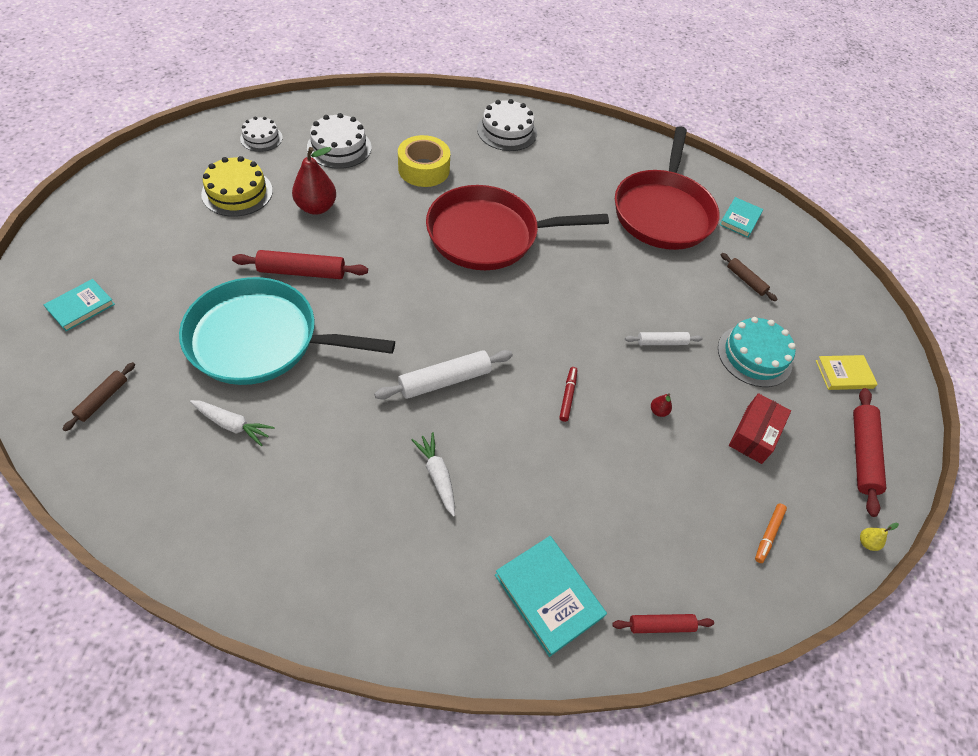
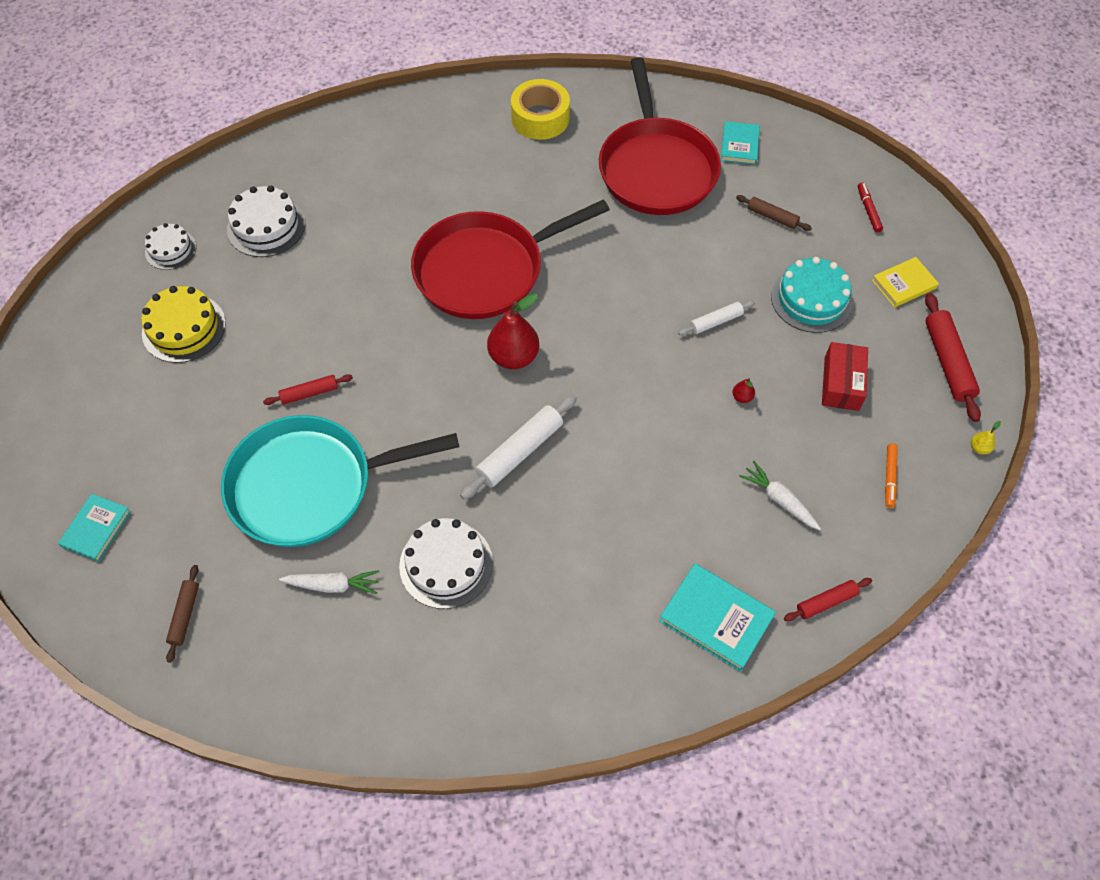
camera: 15 degrees left, 5 degrees up
red rolling pin [232,250,368,279] -> red rolling pin [263,374,353,405], size x0.59
red pear [292,147,336,215] -> red pear moved to [487,293,539,369]
yellow tape [398,135,450,187] -> yellow tape moved to [511,79,570,140]
white carrot [412,432,455,517] -> white carrot moved to [739,461,821,530]
white cake [477,99,537,151] -> white cake moved to [399,518,493,609]
red marker [559,367,577,422] -> red marker moved to [858,183,883,233]

